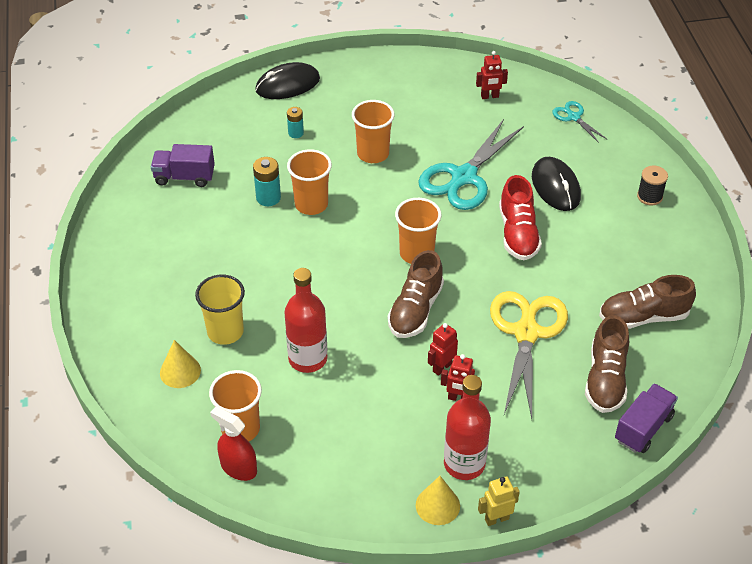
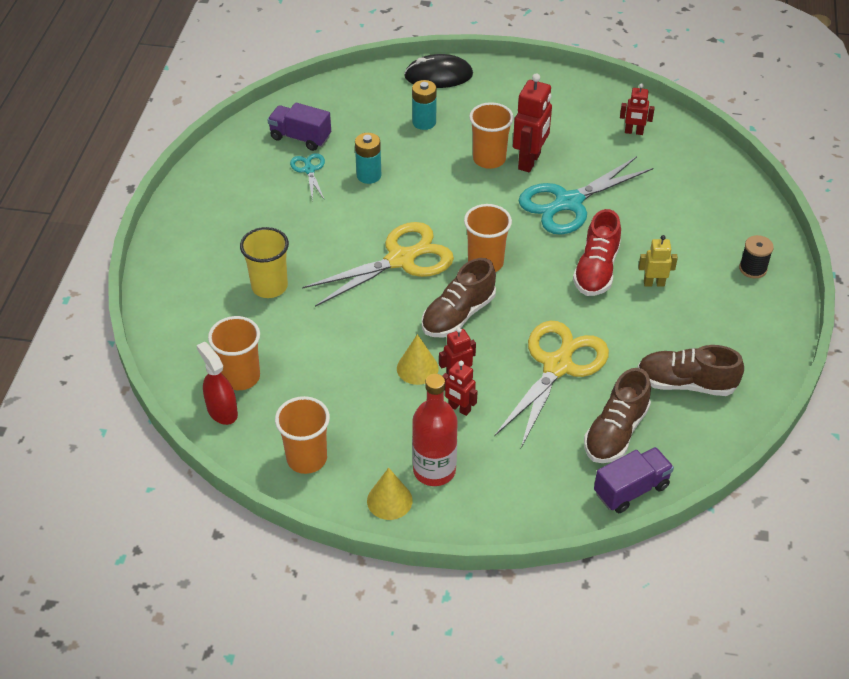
camera: 20 degrees right, 0 degrees up
yellow cone [160,340,201,388] -> yellow cone moved to [397,334,439,385]
red bottle [284,268,327,373] -> none
turquoise battery [287,107,304,138] -> turquoise battery [412,80,437,130], size x1.51
orange cup [287,149,332,215] -> orange cup moved to [275,396,330,474]
yellow robot [478,476,520,526] -> yellow robot moved to [638,235,678,287]
black mouse [532,157,581,211] -> none
turquoise scissors [552,101,608,143] -> turquoise scissors moved to [290,153,325,200]
none -> yellow scissors [302,222,454,307]
none -> red robot [513,73,552,172]

